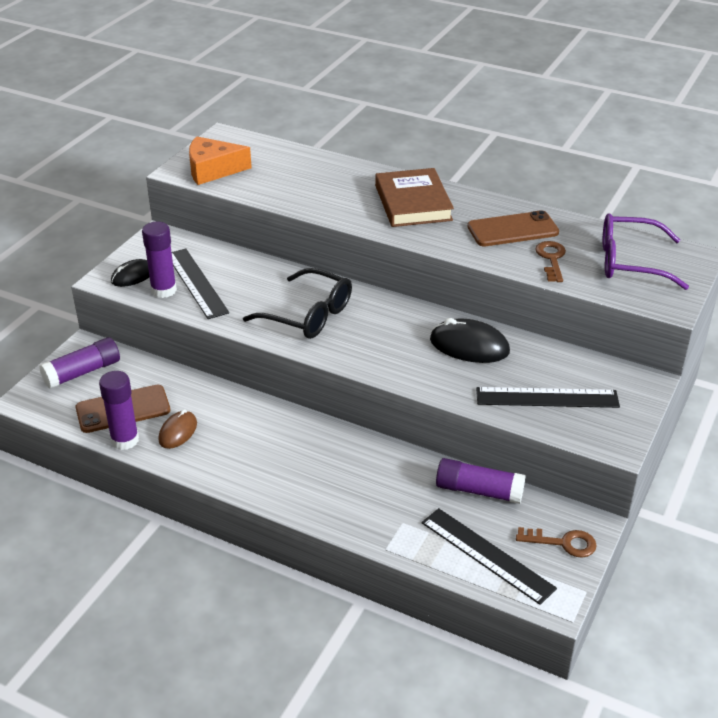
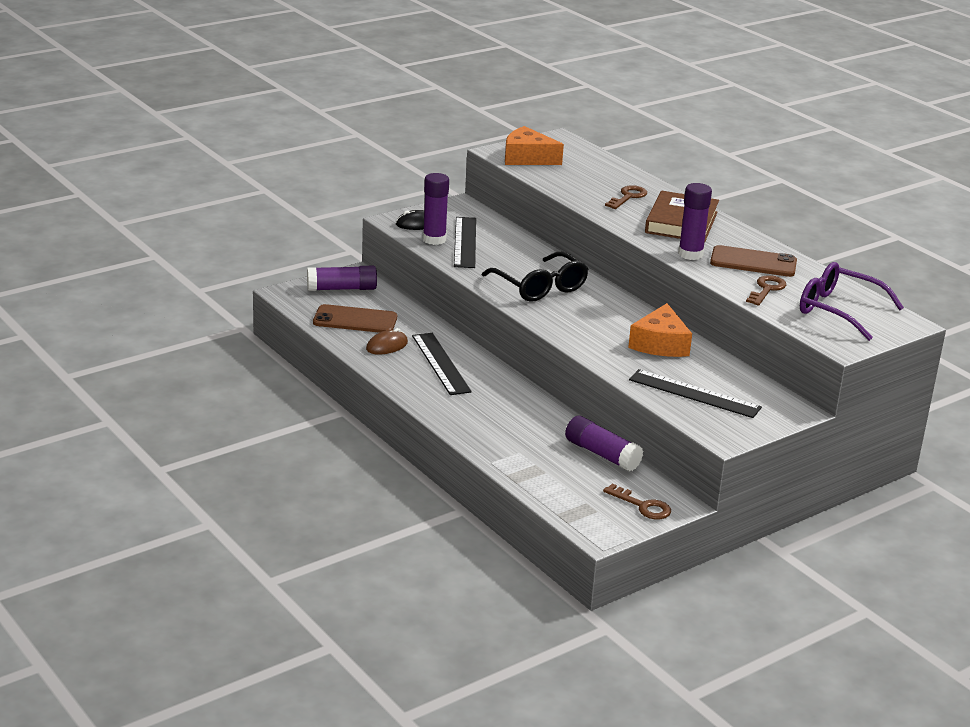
camera: 25 degrees right, 10 degrees down
purple glue stick [99,371,139,450] -> purple glue stick moved to [678,183,712,260]
black ruler [422,508,557,605] -> black ruler moved to [412,333,472,395]
black mouse [430,318,510,363] -> orange cheese [628,303,692,357]
none -> brown key [605,185,647,209]

